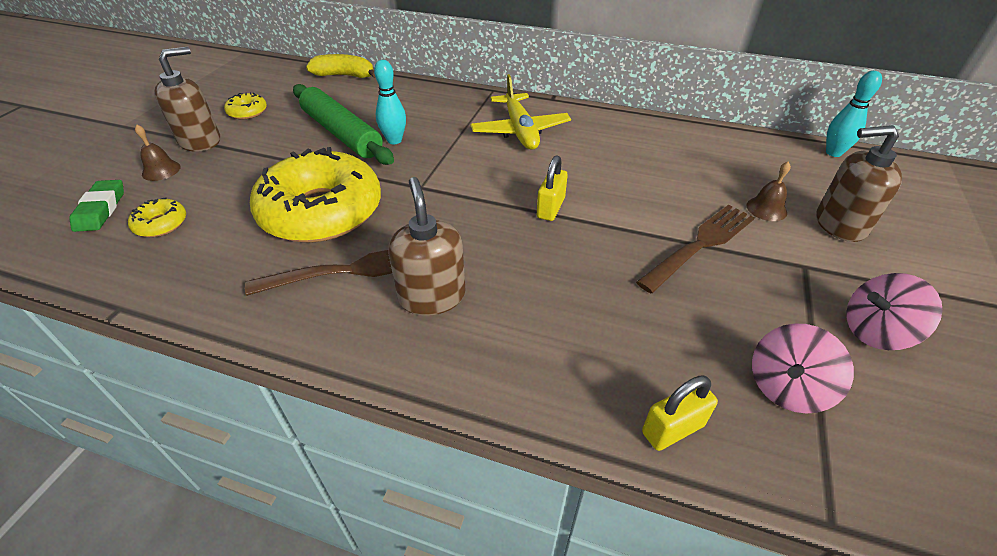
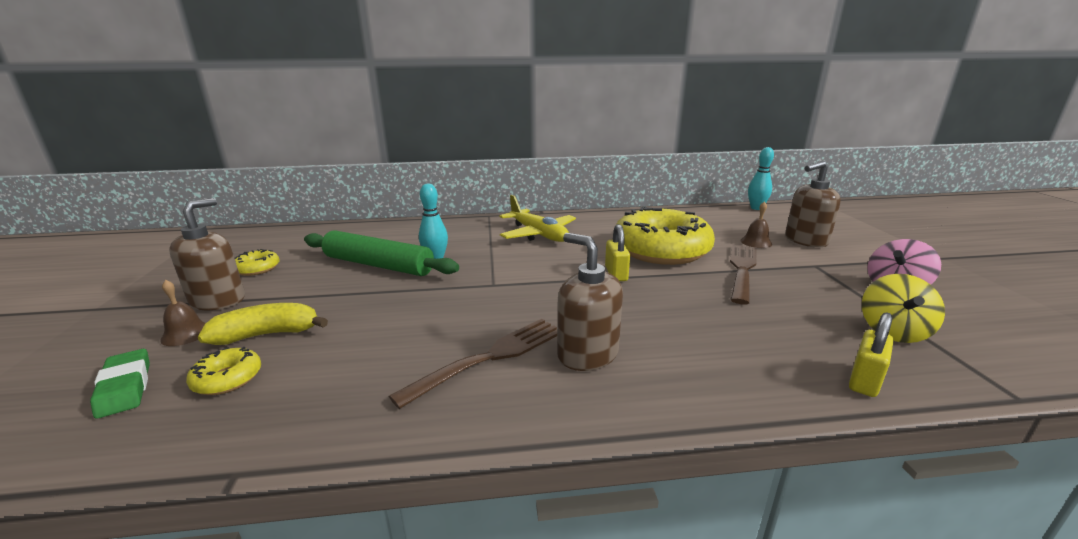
camera: 25 degrees left, 20 degrees down
yellow donut [250,147,381,243] -> yellow donut moved to [616,206,715,265]
yellow banana [306,54,375,78] -> yellow banana moved to [198,303,328,345]
pink spinning top [752,323,854,414] -> yellow spinning top [862,274,945,343]

